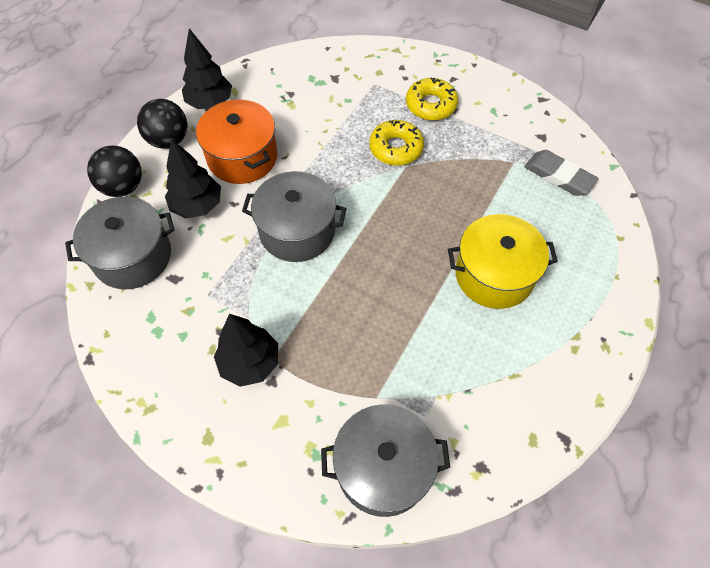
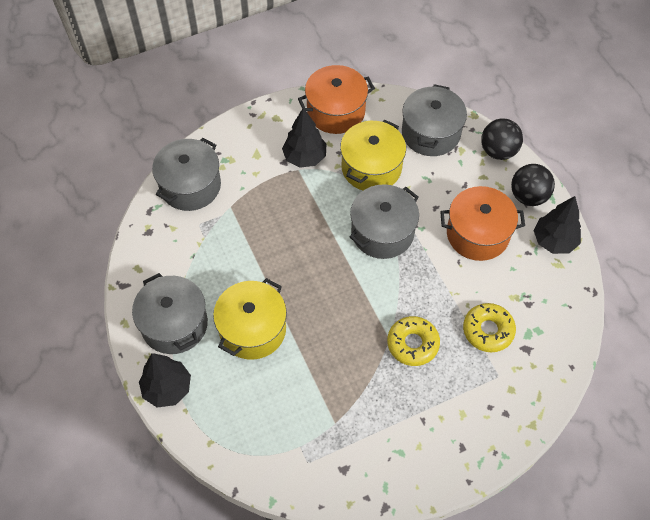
camera: 125 degrees right, 0 degrees up
black tree [165,138,221,219] -> black tree moved to [139,353,191,407]
yellow donut [406,78,458,120] -> yellow donut moved to [463,303,516,352]
grey eraser [524,150,599,196] -> none
none -> grey pot [132,273,208,354]
none -> orange pot [298,65,375,134]
none -> yellow pot [340,120,406,191]

